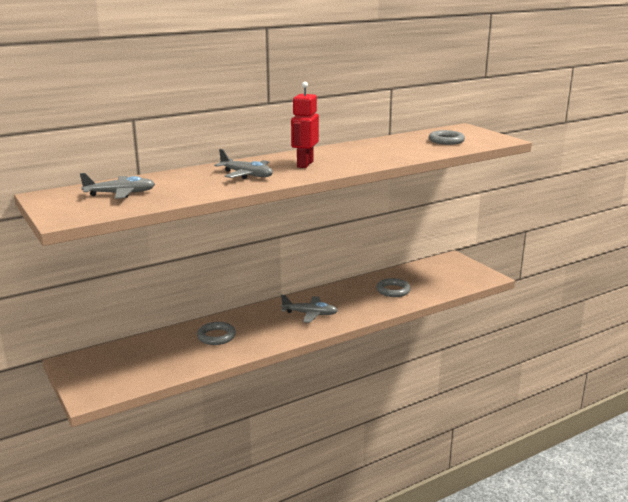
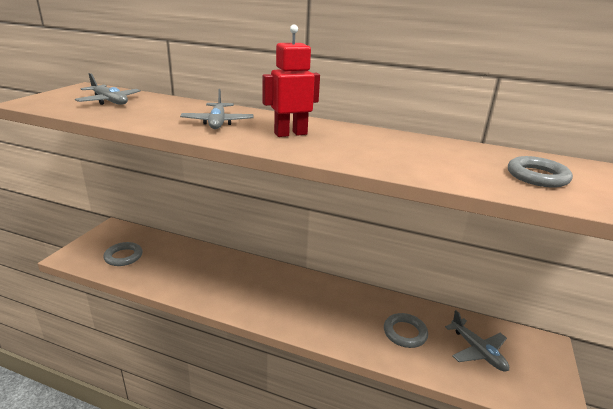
camera: 50 degrees right, 5 degrees up
grey ring [197,322,236,345] -> grey ring moved to [103,242,142,266]
grey plane [281,295,338,323] -> grey plane moved to [445,310,509,372]

